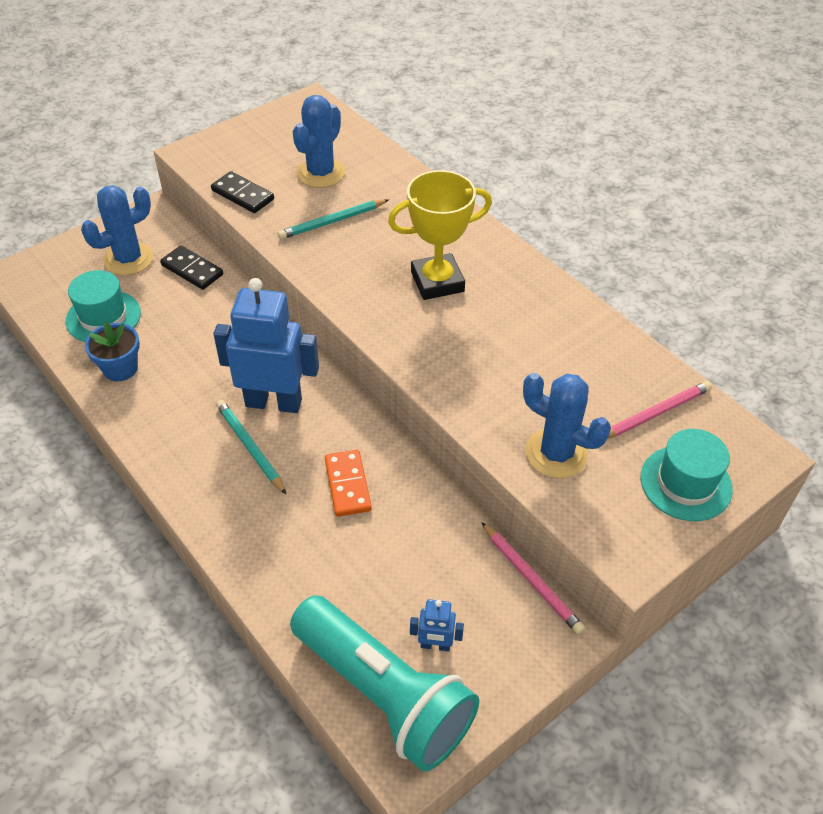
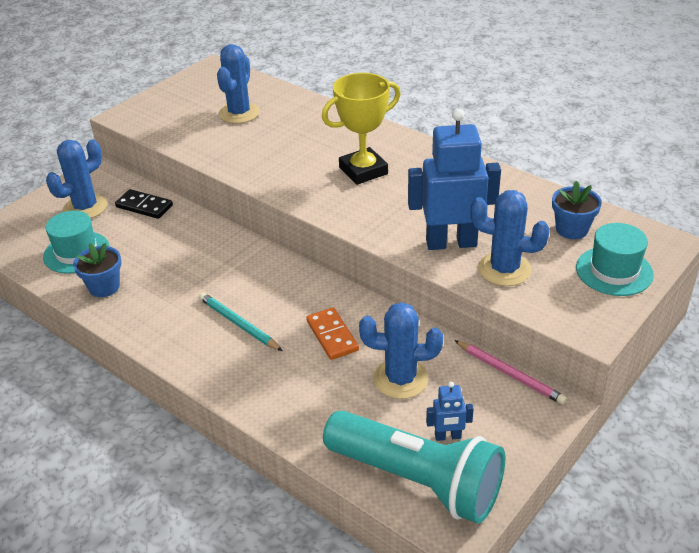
camera: 10 degrees left, 10 degrees down
black domino [211,171,274,213] -> none
blue robot [213,278,319,413] -> blue robot moved to [408,108,501,250]
turquoise pencil [278,199,389,240] -> none
pink pencil [607,381,712,439] -> blue flower pot [552,181,602,239]
none -> blue cactus [359,302,443,399]

